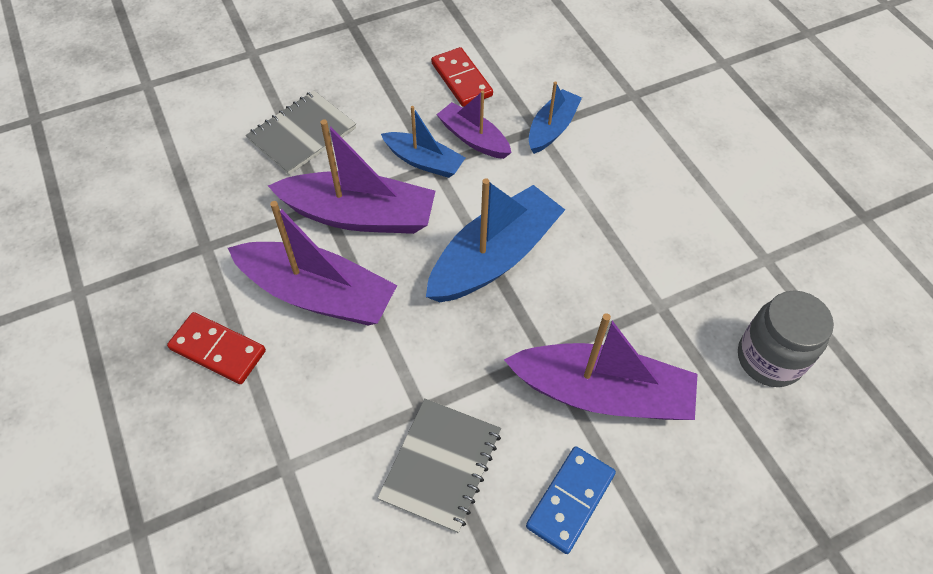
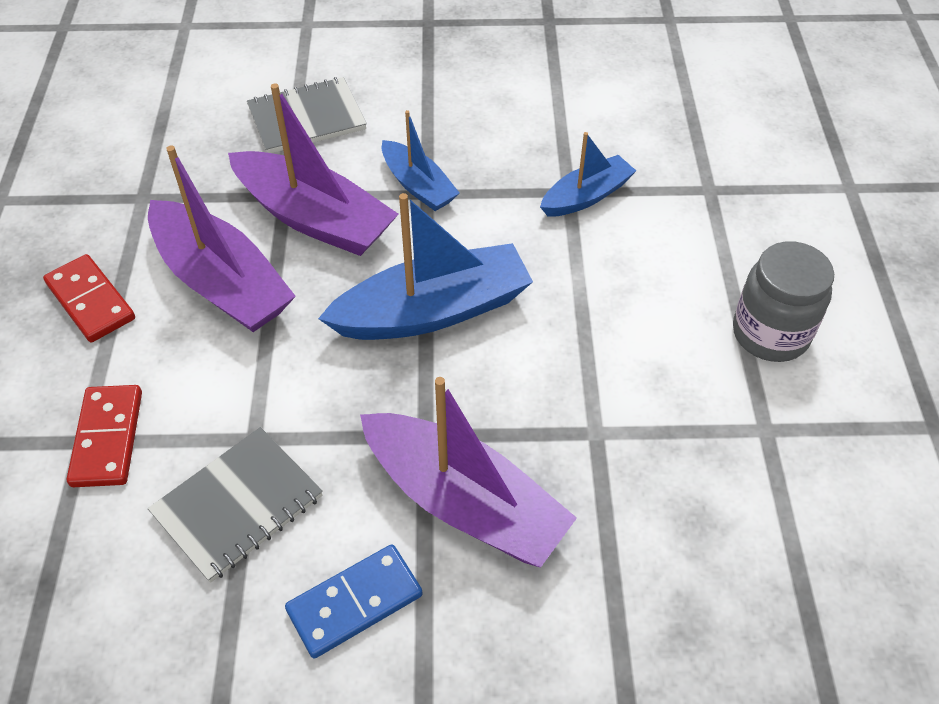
camera: 25 degrees right, 5 degrees down
red domino [431,47,493,107] -> red domino moved to [67,385,142,487]
purple boat [436,91,512,159] -> none
grey jar [738,291,834,387] -> grey jar moved to [733,241,834,362]

